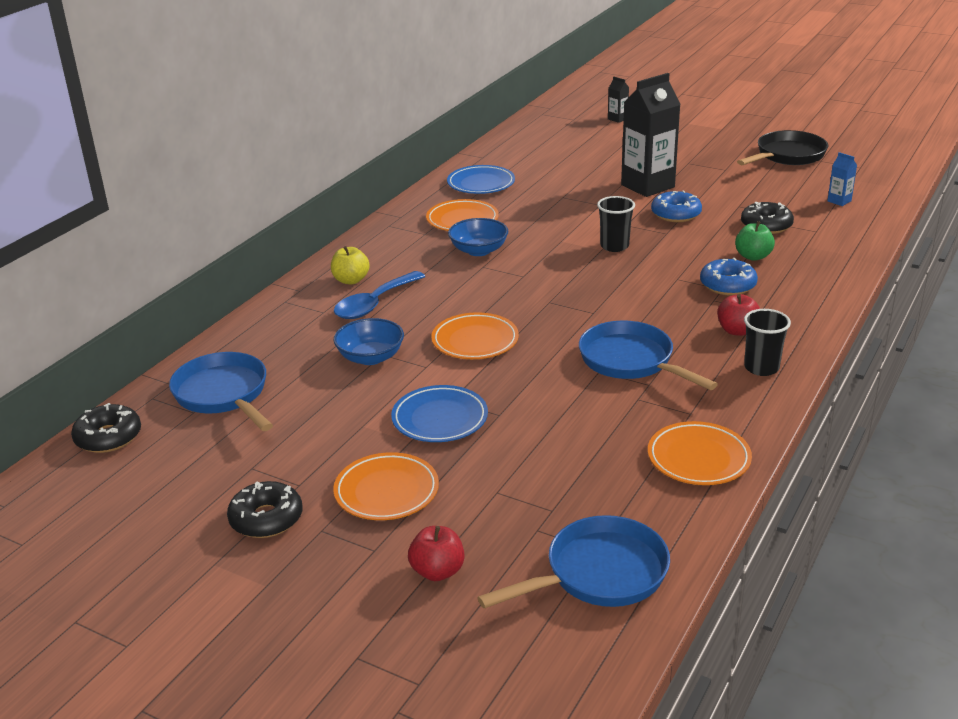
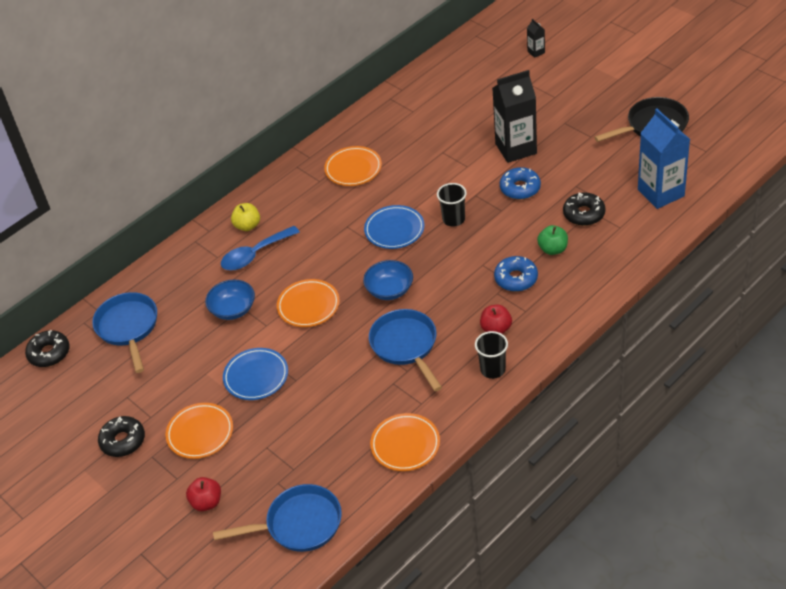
camera: 20 degrees right, 15 degrees up
blue plate [447,165,515,194] -> blue plate moved to [364,205,425,249]
blue bowl [448,218,508,256] -> blue bowl moved to [363,260,413,300]
blue carton [828,152,857,206] -> blue carton [638,109,690,209], size x2.33

